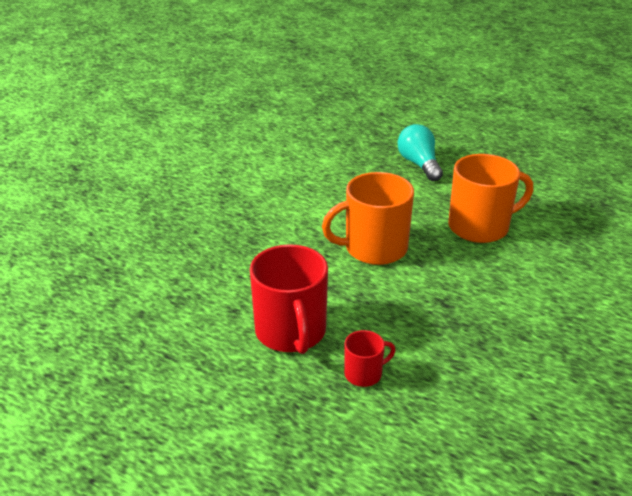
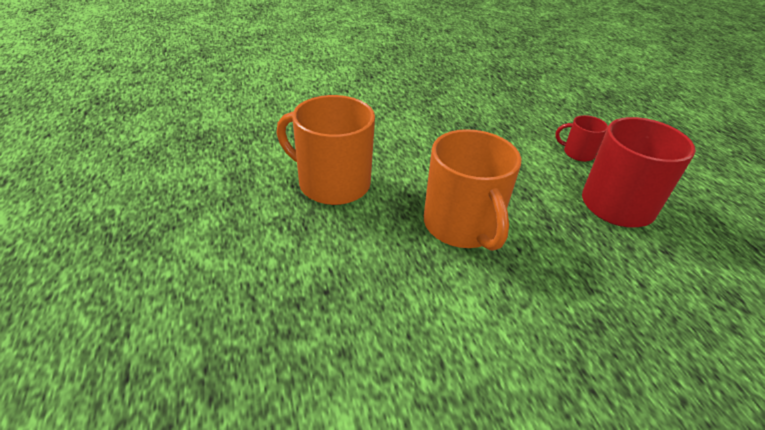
camera: 140 degrees left, 5 degrees up
orange mug [322,172,414,265] -> orange mug turned 45 degrees clockwise [424,129,521,251]
turquoise light bulb [398,124,443,181] -> none

